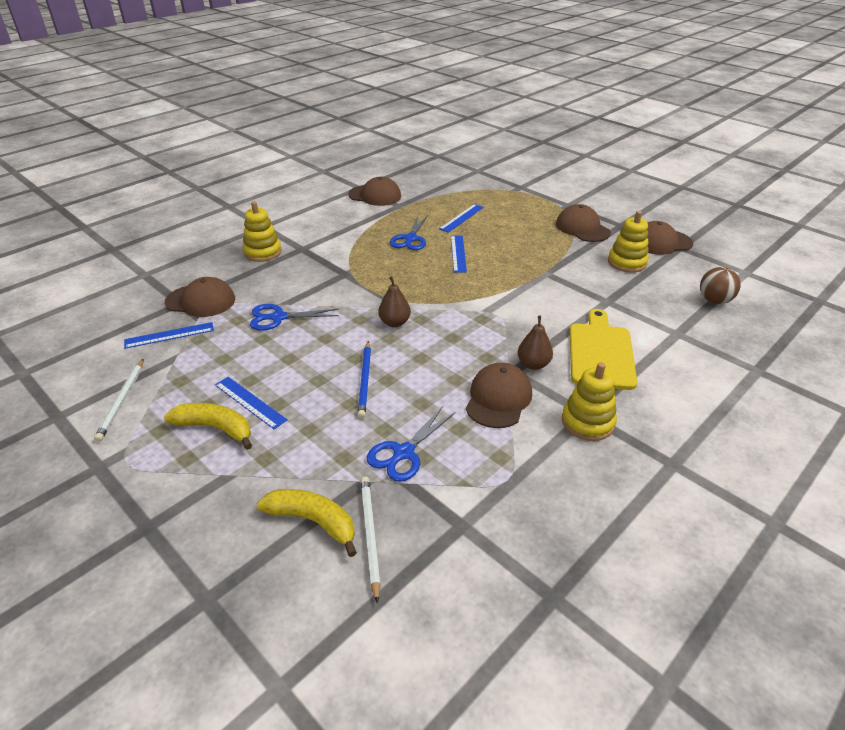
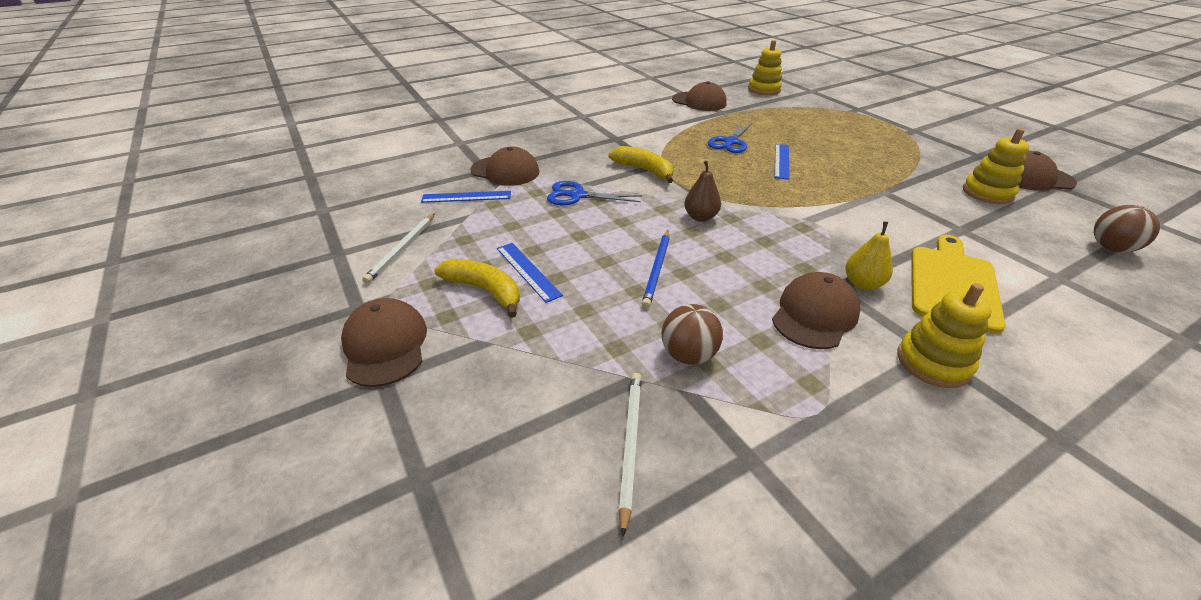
camera: 15 degrees right, 0 degrees up
yellow stacking toy [243,201,282,262] -> yellow stacking toy moved to [748,40,782,95]
yellow banana [257,489,357,557] -> yellow banana moved to [608,146,673,183]
blue scissors [367,406,456,482] -> brown ball [662,304,723,365]
blue ruler [439,204,484,233] -> none
brown pear [518,316,553,370] -> yellow pear [845,222,893,290]
brown cap [556,204,611,242] -> brown cap moved to [341,298,427,387]

